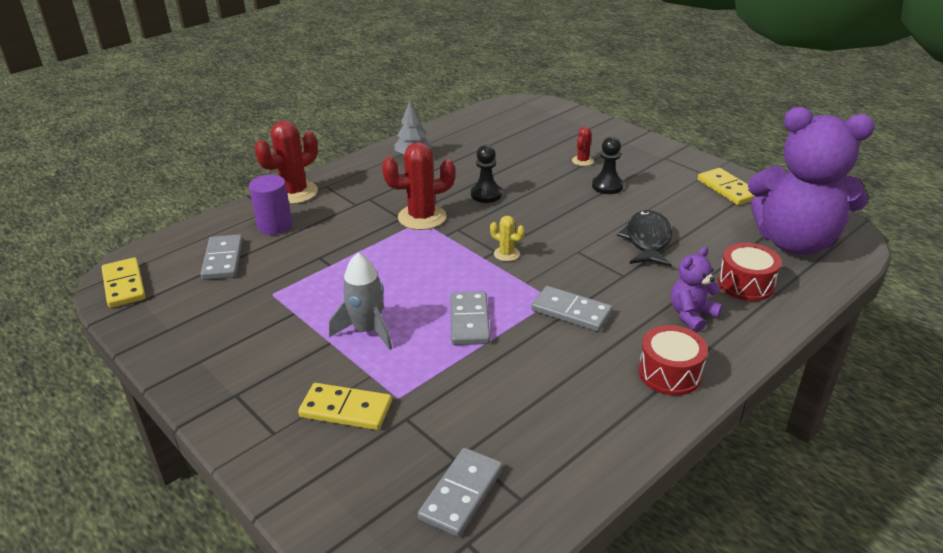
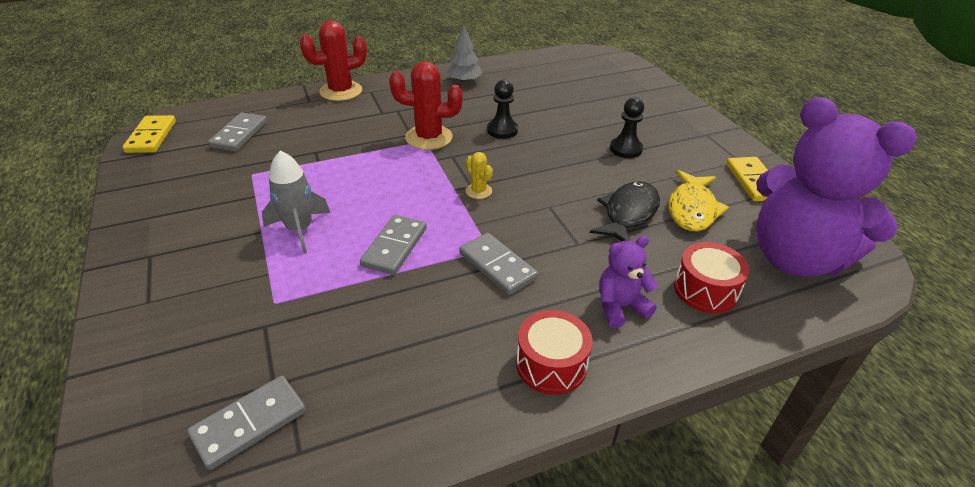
camera: 20 degrees right, 5 degrees up
purple cylinder [249,175,292,235] -> none
yellow domino [298,383,392,430] -> none
red cactus [572,127,594,166] -> none
none -> yellow fish [669,170,729,231]

